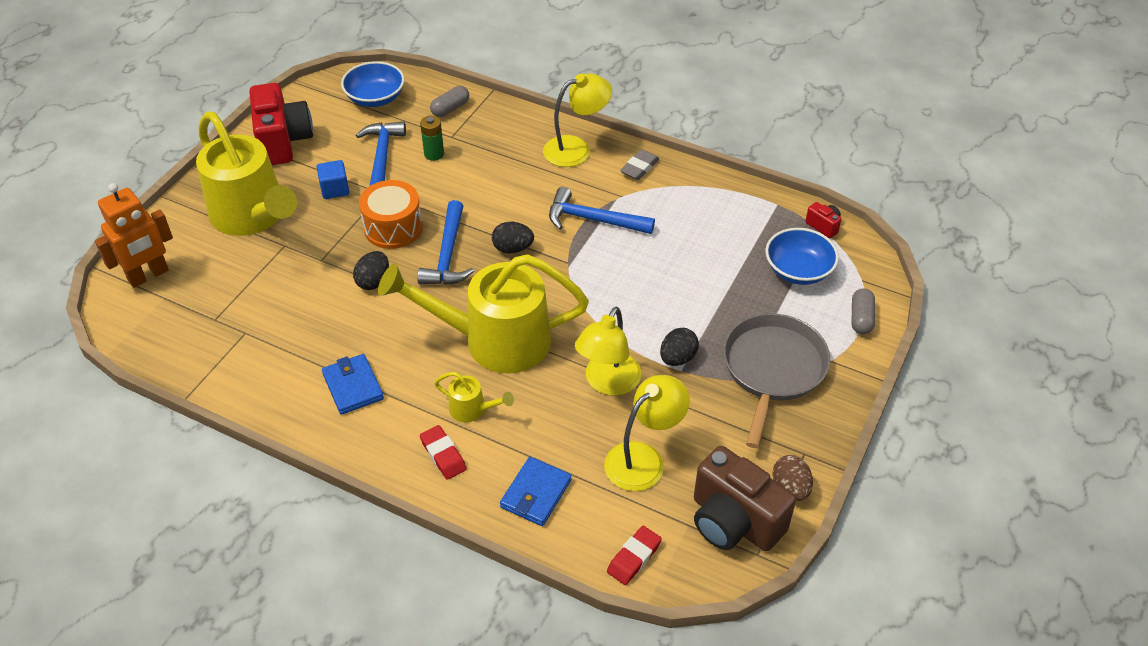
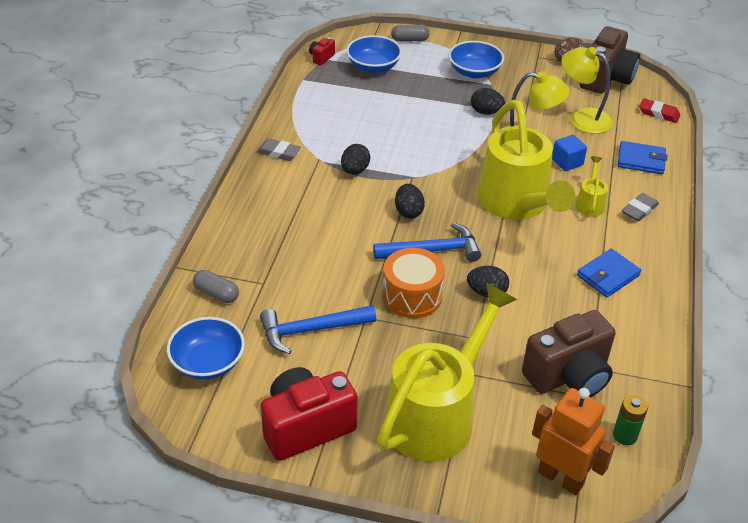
camera: 105 degrees left, 5 degrees down
blue cube [317,160,349,199] -> blue cube moved to [552,135,587,171]
green battery [420,116,444,161] -> green battery moved to [613,394,648,445]
red eraser [420,425,467,480] -> grey eraser [622,193,659,221]
yellow lamp [543,73,612,167] -> none
blue hammer [549,187,655,234] -> black egg [341,144,370,174]
grey pan [723,313,831,448] -> blue bowl [448,41,504,78]
none -> brown camera [522,310,616,397]

